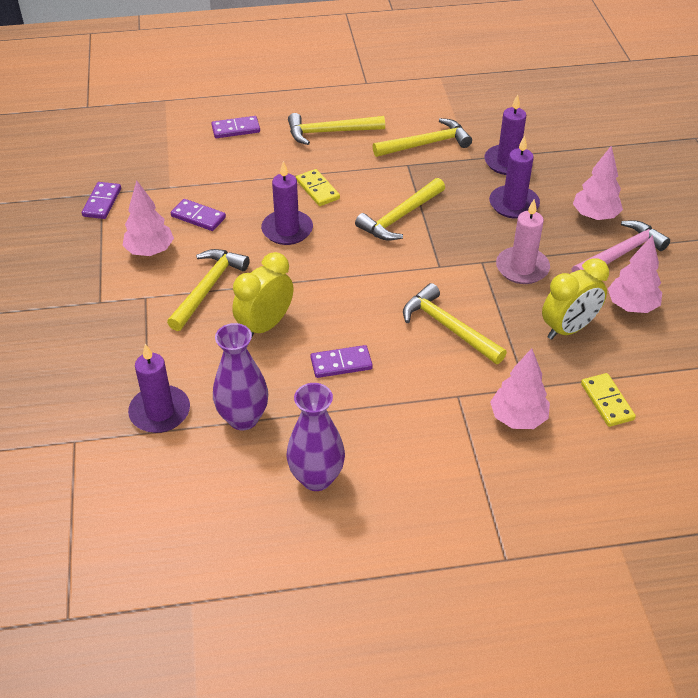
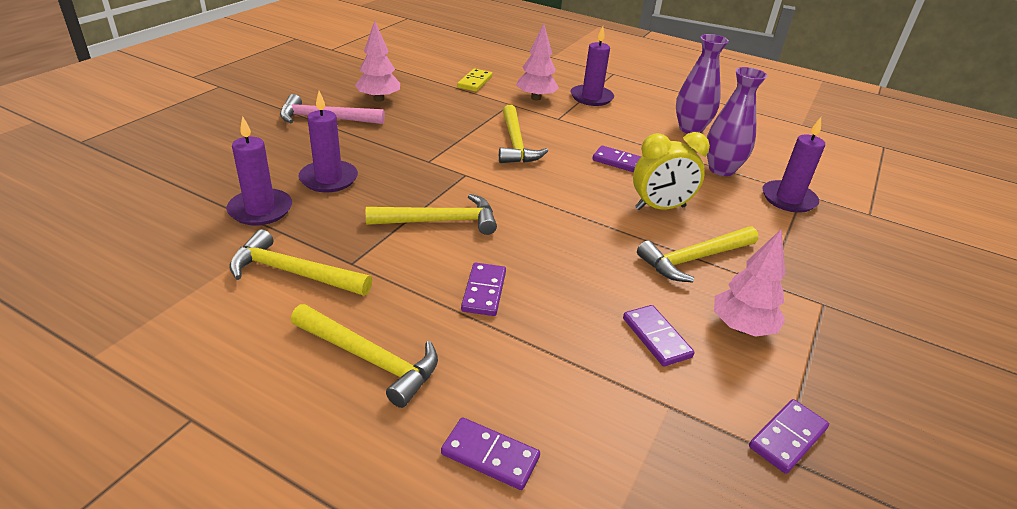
camera: 145 degrees left, 10 degrees down
purple candle [261,161,313,245] -> purple candle moved to [571,26,614,106]
yellow domino [296,169,340,206] -> purple domino [461,263,506,316]
pink candle [496,199,550,284] -> none
yellow clock [542,258,609,340] -> none
pink tree [573,145,623,220] -> none

